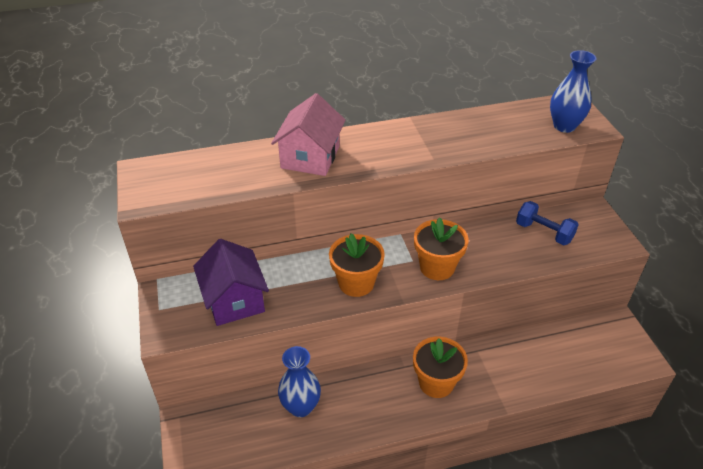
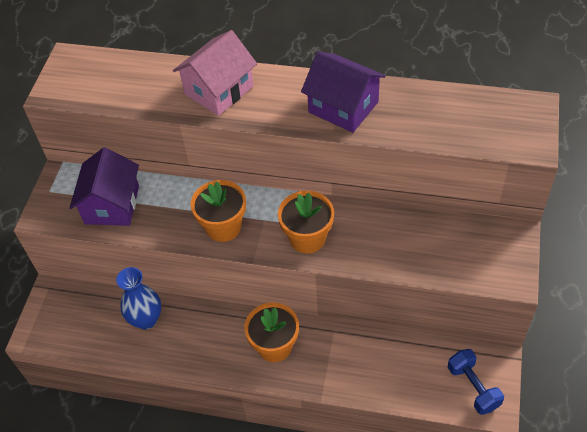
camera: 30 degrees right, 10 degrees up
blue dumbbell [516,201,579,245] -> blue dumbbell moved to [448,349,504,415]
blue vase [550,50,596,133] -> none
none -> purple house [301,52,386,133]

